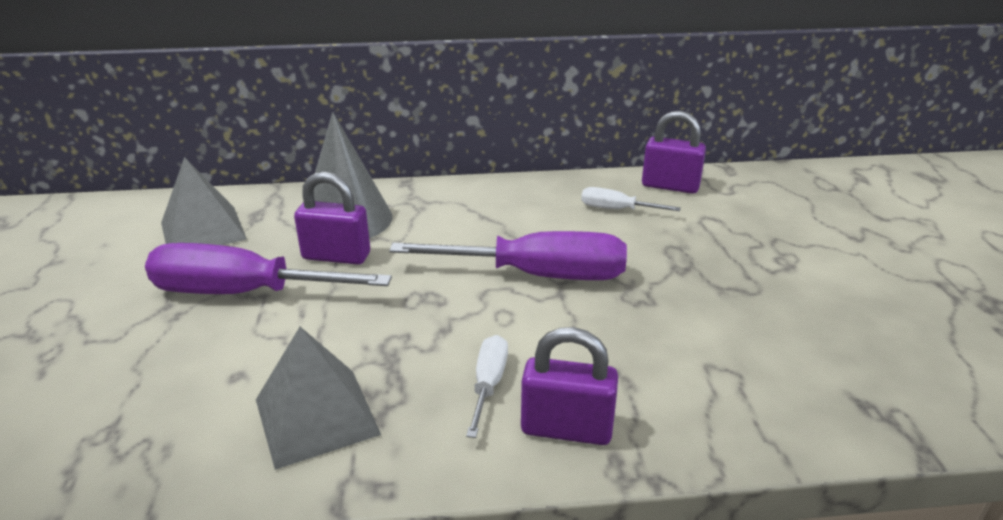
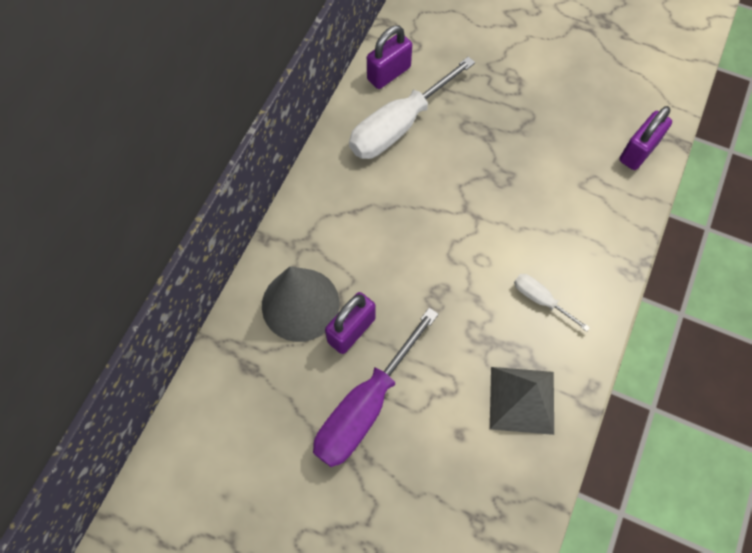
camera: 60 degrees left, 35 degrees up
grey pyramid [161,157,247,245] -> none
purple screwdriver [389,231,627,280] -> none
purple padlock [521,327,618,445] -> purple padlock moved to [619,106,672,170]
white screwdriver [581,187,681,211] -> white screwdriver [349,56,475,159], size x2.07

